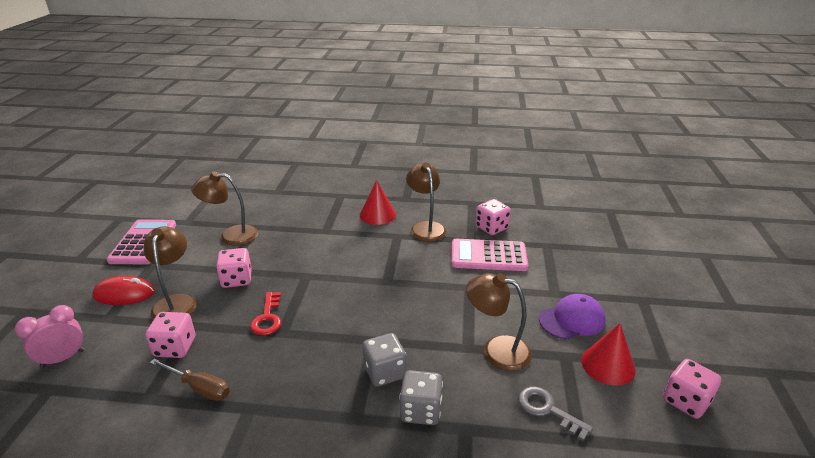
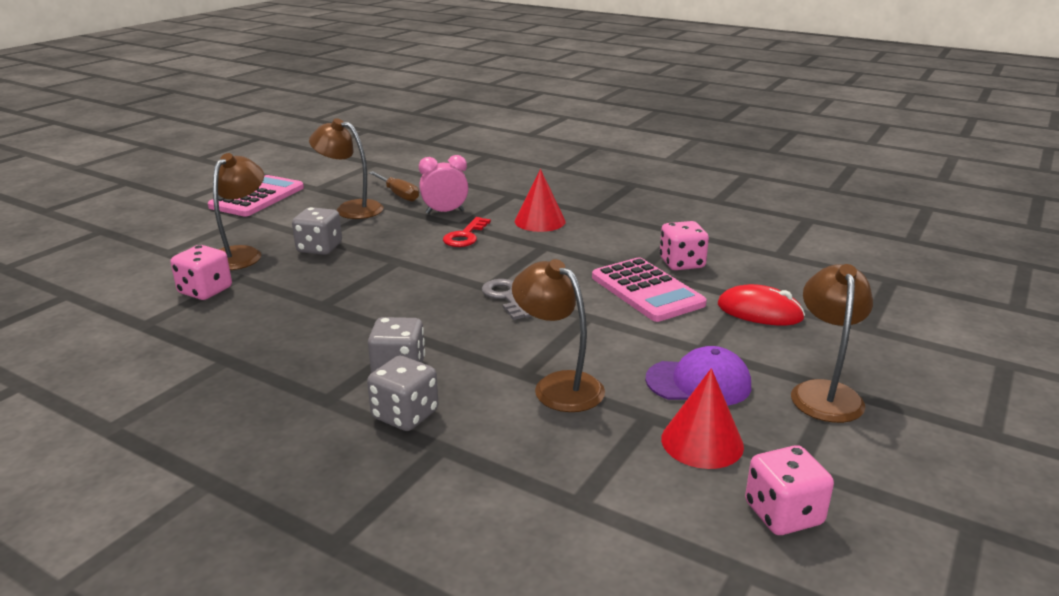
camera: 25 degrees right, 5 degrees down
pink clock [15,305,84,368] -> pink clock moved to [419,155,469,214]
red mouse [92,276,155,305] -> red mouse moved to [718,284,805,325]
brown screwdriver [150,359,230,401] -> brown screwdriver moved to [369,171,419,202]
pink dice [216,248,252,288] -> grey dice [292,207,342,255]
red key [250,292,281,336] -> red key moved to [443,217,491,247]
brown lamp [406,162,446,242] -> brown lamp moved to [791,264,873,423]
pink calculator [451,239,528,271] -> pink calculator turned 150 degrees counterclockwise [592,257,707,322]
grey key [518,386,593,441] -> grey key moved to [482,279,532,320]

